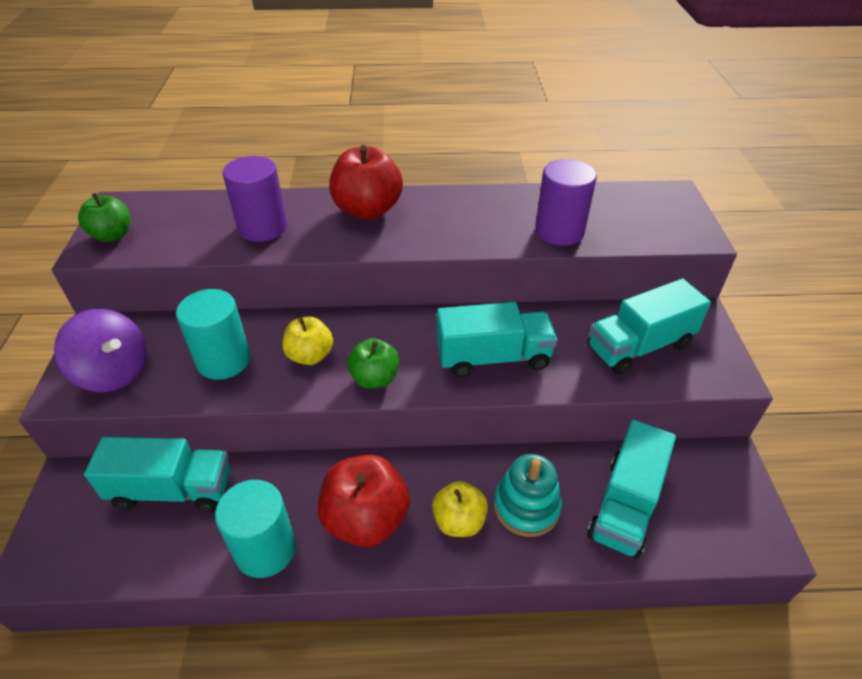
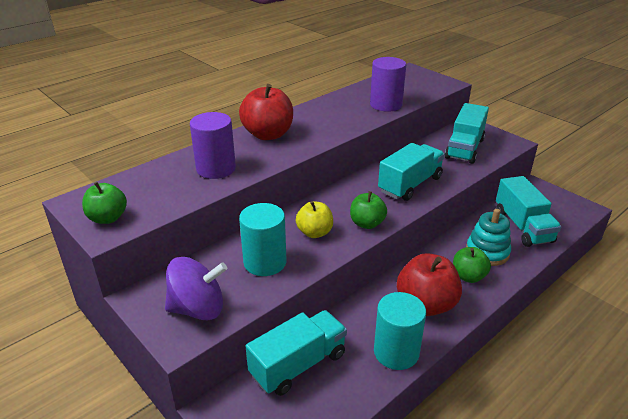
camera: 40 degrees left, 10 degrees down
yellow apple [432,481,488,537] -> green apple [453,247,491,283]

